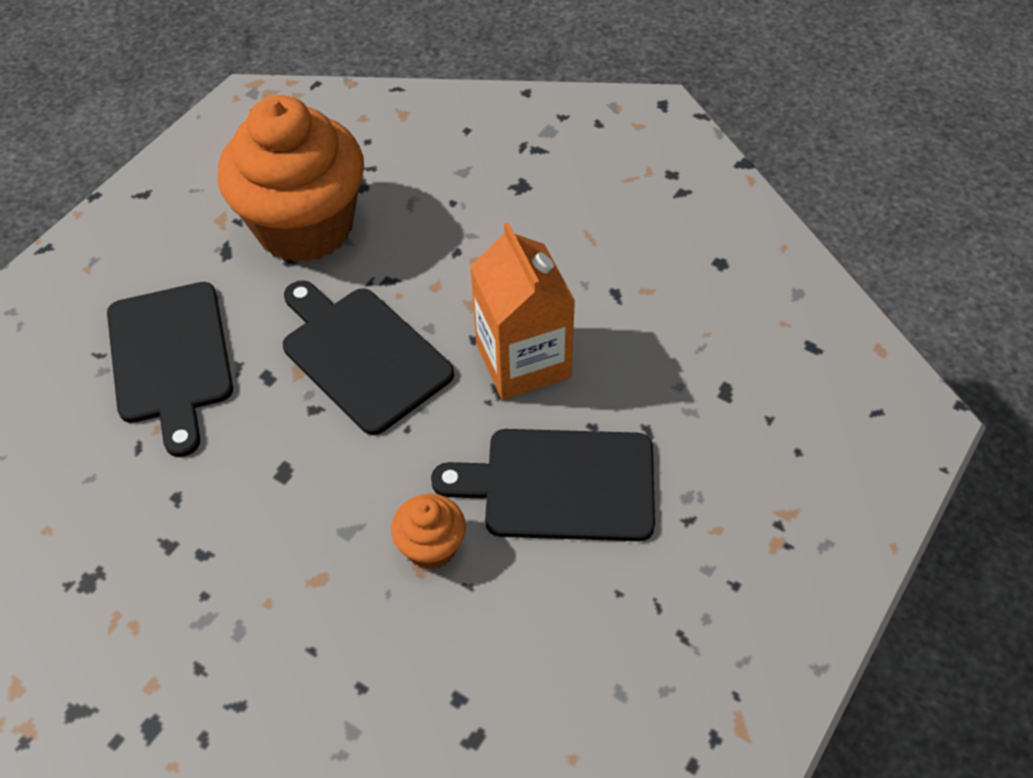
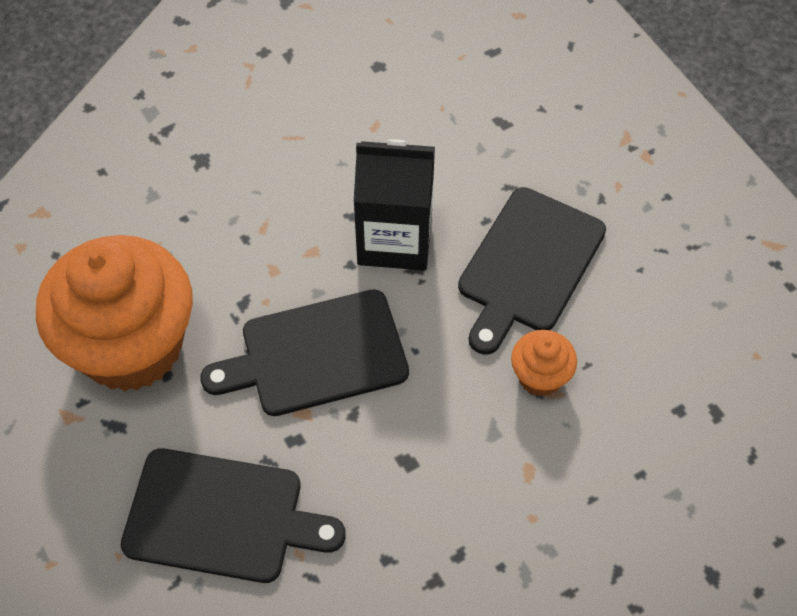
camera: 65 degrees left, 5 degrees up
orange carton [470,222,575,400] -> black carton [354,139,435,270]

